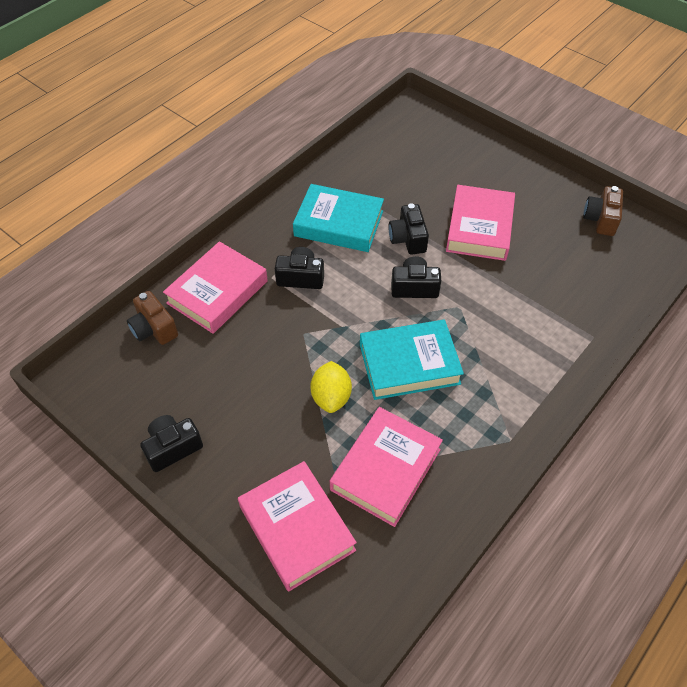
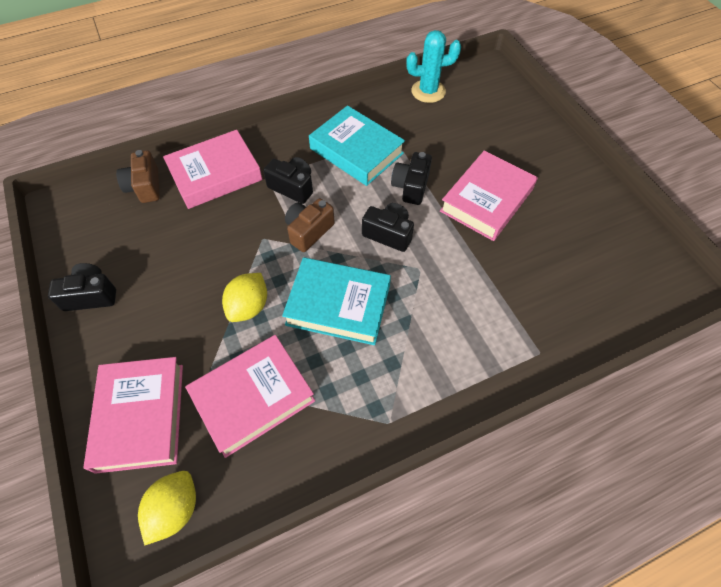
camera: 25 degrees right, 5 degrees up
brown camera [583,186,623,236] -> brown camera moved to [285,198,335,252]
none -> yellow lemon [138,471,196,546]
none -> turquoise cactus [406,30,461,103]

